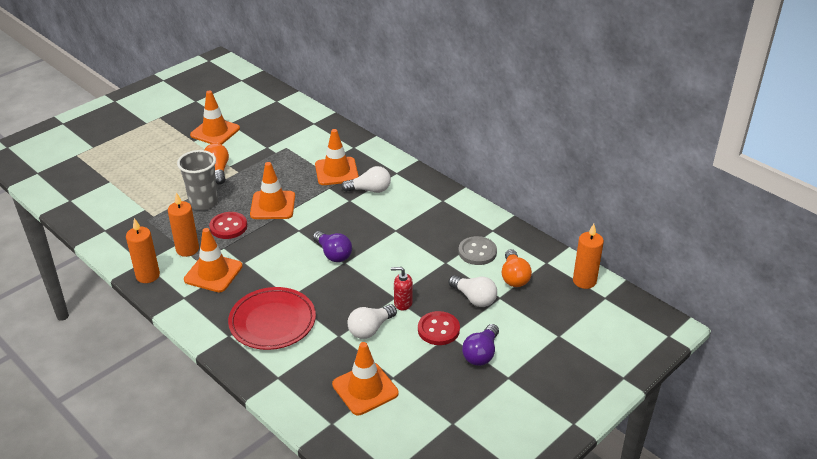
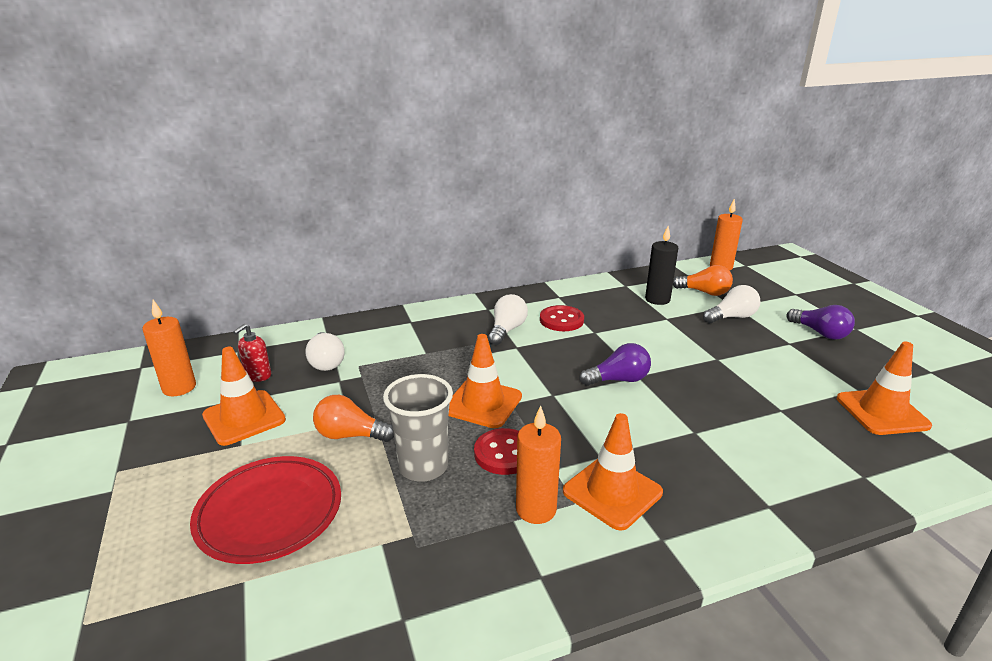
camera: 65 degrees left, 10 degrees down
orange candle [126,218,160,283] -> orange candle moved to [142,300,196,396]
red plate [228,287,316,350] -> red plate moved to [190,456,341,564]
orange traffic cone [315,129,359,185] -> none
white light bulb [347,304,397,339] -> white light bulb moved to [305,332,345,371]
red soap dispenser [391,267,413,310] -> red soap dispenser moved to [233,324,271,382]
red button [418,311,460,345] -> red button moved to [540,305,584,331]
grey button [459,236,497,265] -> black candle [645,226,678,305]

